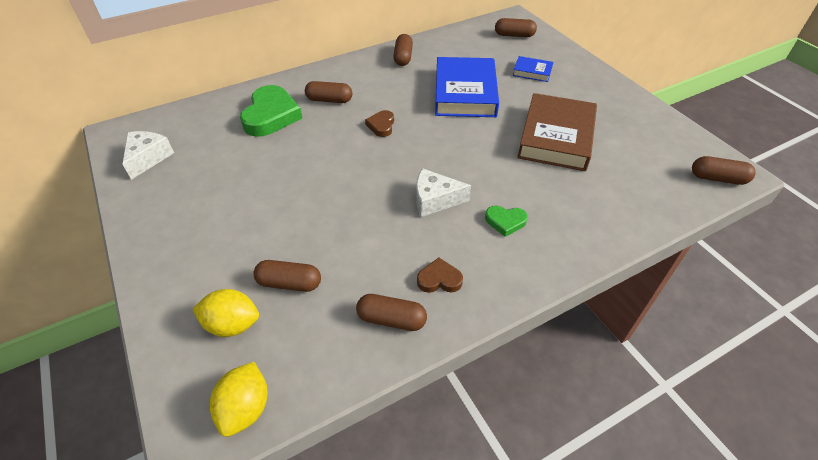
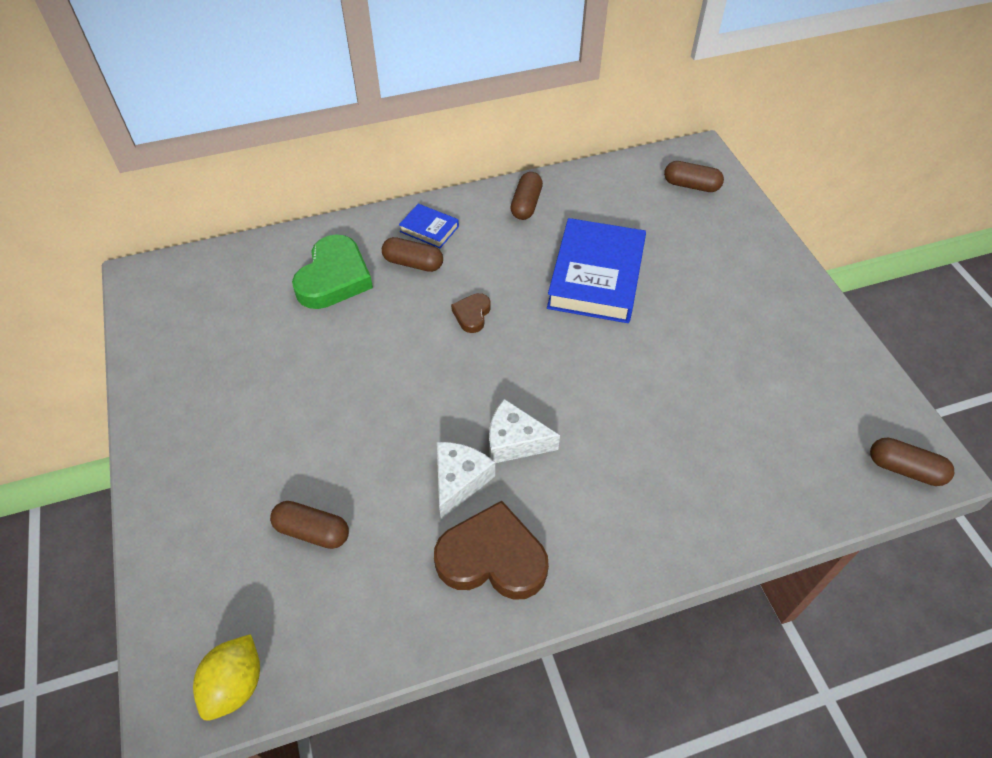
camera: 10 degrees right, 5 degrees up
white cheese [122,131,174,180] -> white cheese moved to [437,442,495,520]
yellow lemon [192,289,259,337] -> none
brown capsule [356,294,427,331] -> none
brown heart [417,258,463,293] -> brown heart [434,501,549,600], size x2.00
green heart [485,206,528,237] -> none
blue book [513,56,553,82] -> blue book moved to [399,204,459,248]
brown book [517,93,597,171] -> none

